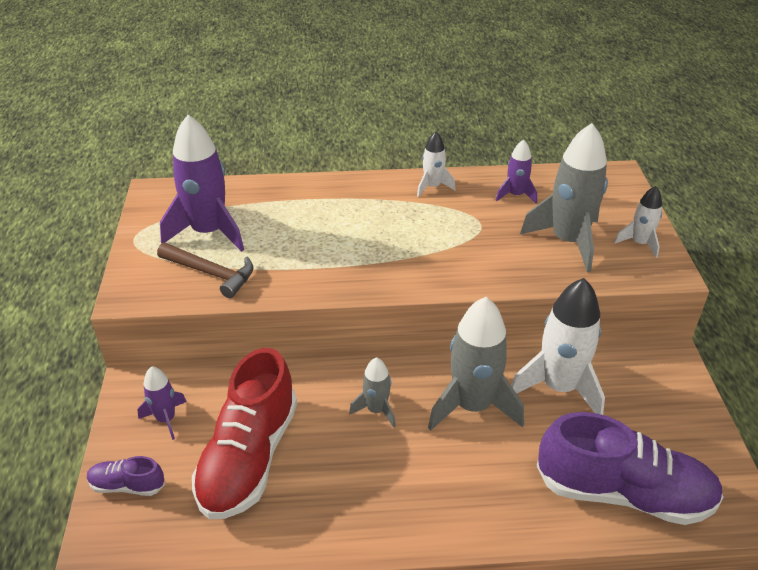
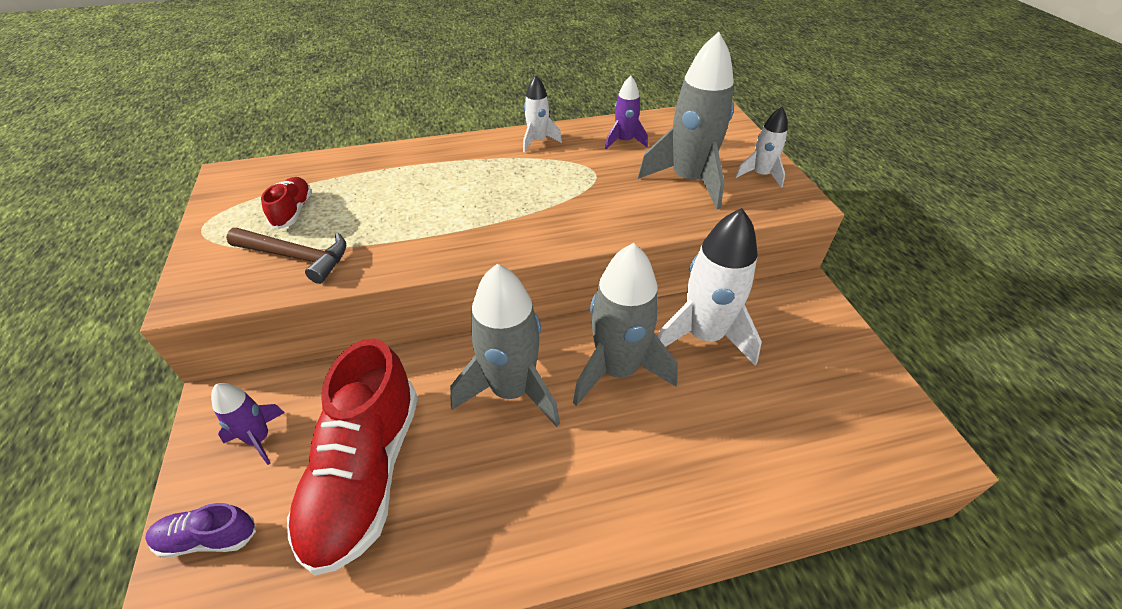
camera: 10 degrees left, 5 degrees up
purple rocket [160,115,244,252] -> red shoe [261,177,312,229]
grey rocket [349,357,396,428] -> grey rocket [450,264,560,427], size x1.94
purple shoe [537,412,724,525] -> none

